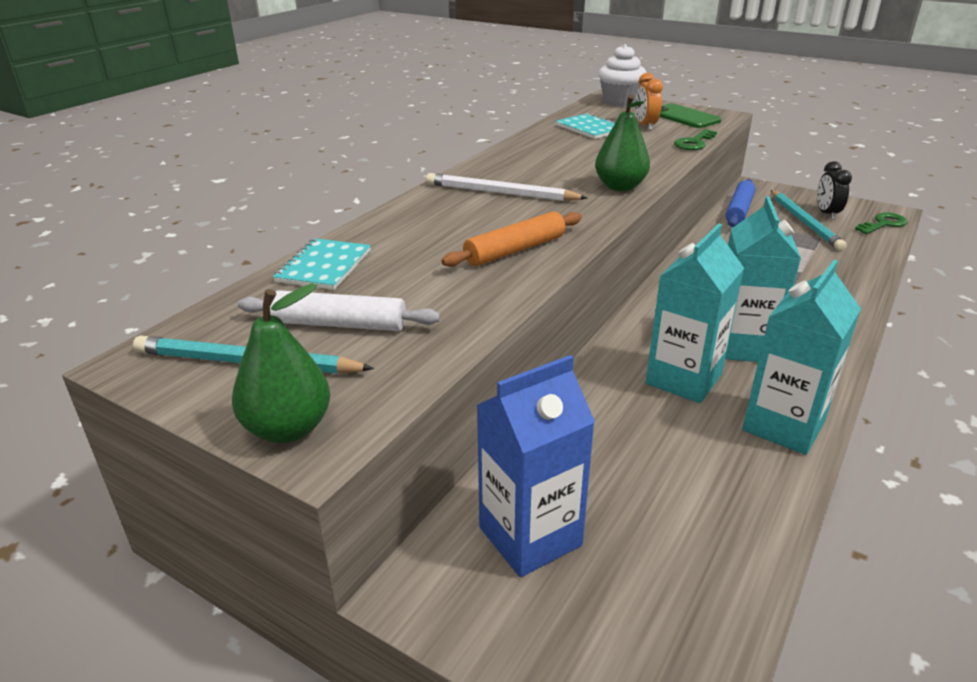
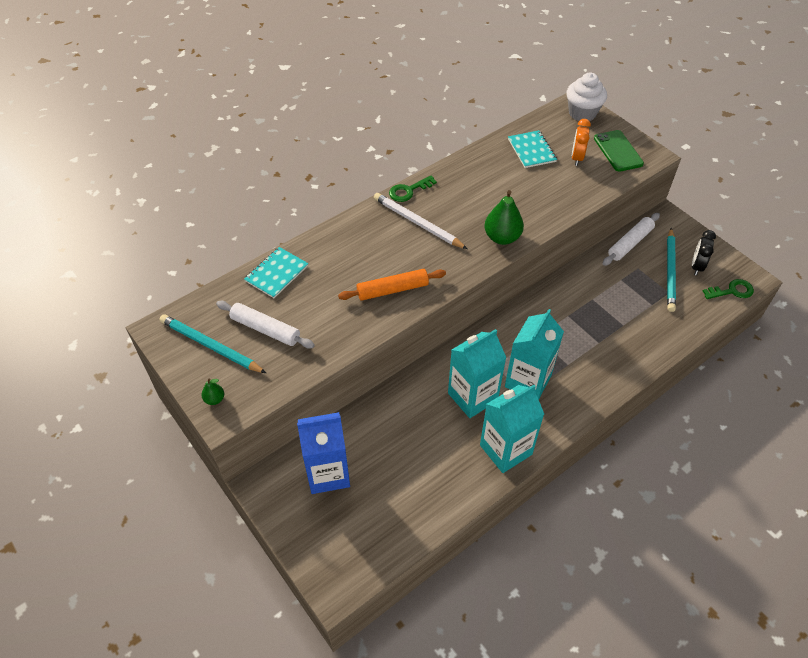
camera: 20 degrees right, 20 degrees up
green pear [232,283,330,443] -> green pear [202,378,224,405], size x0.49
green key [674,129,717,150] -> green key moved to [389,175,437,202]
blue rolling pin [725,179,756,227] -> white rolling pin [603,213,660,266]

